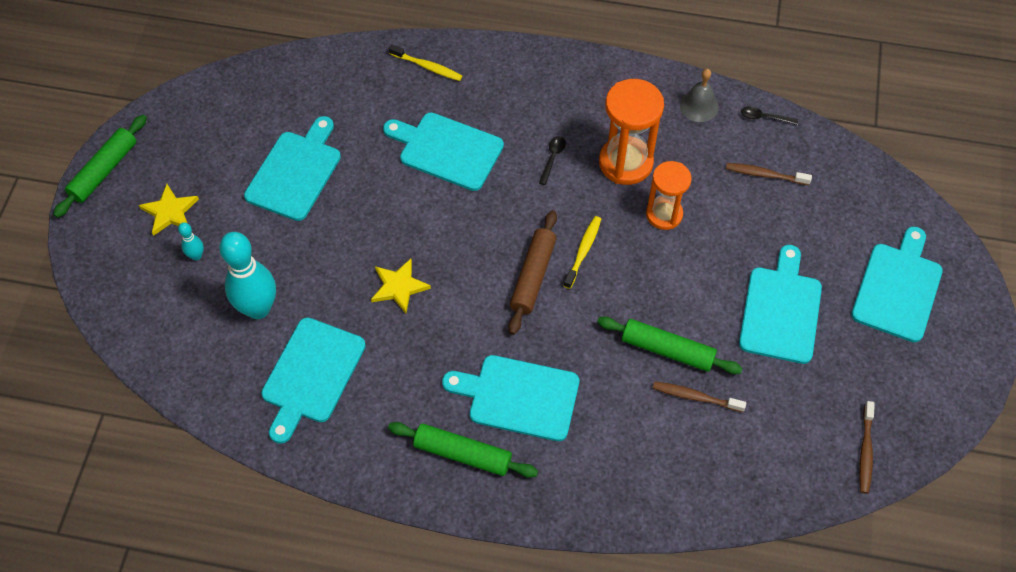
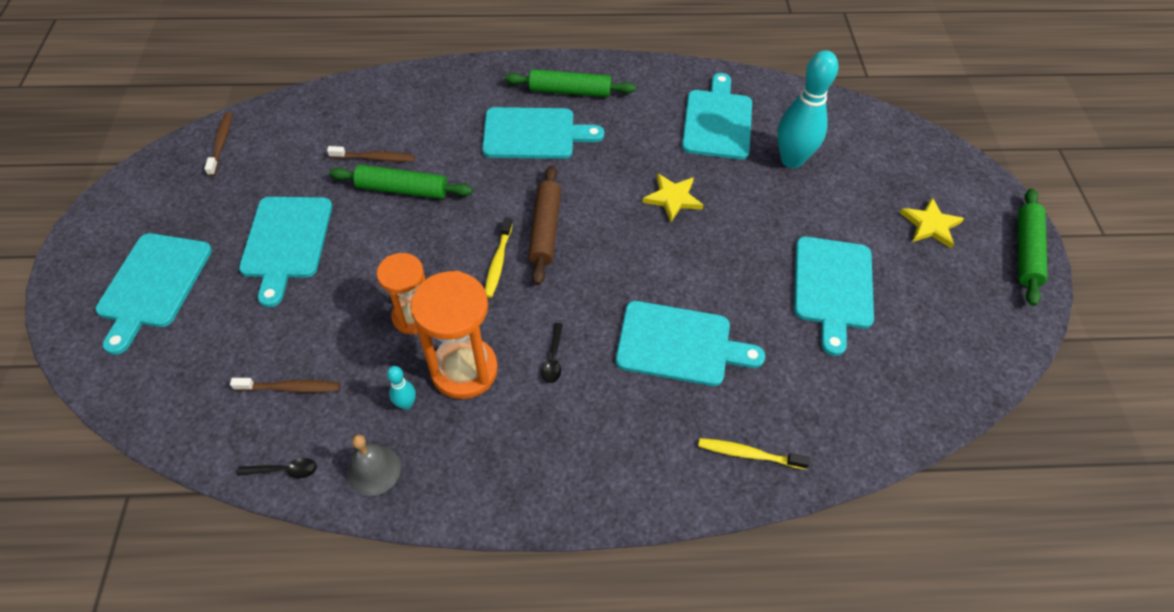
camera: 165 degrees right, 5 degrees down
turquoise bowling pin [178,222,204,261] -> turquoise bowling pin moved to [387,366,416,410]

